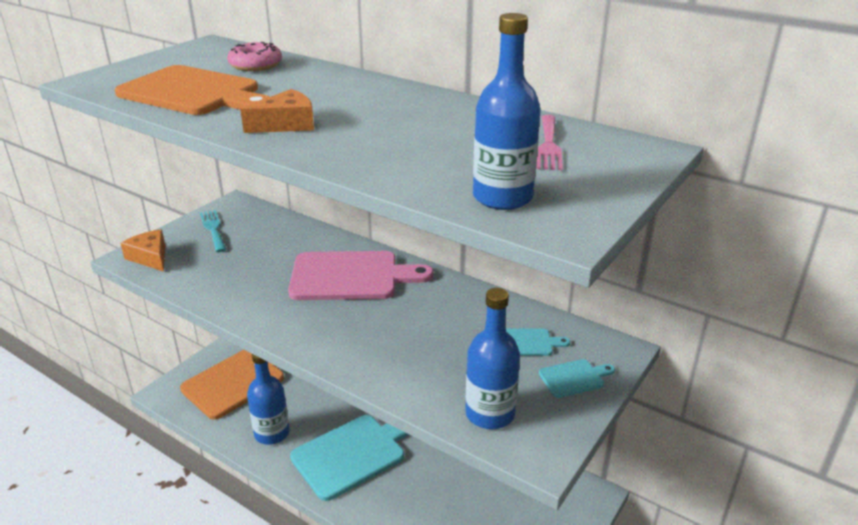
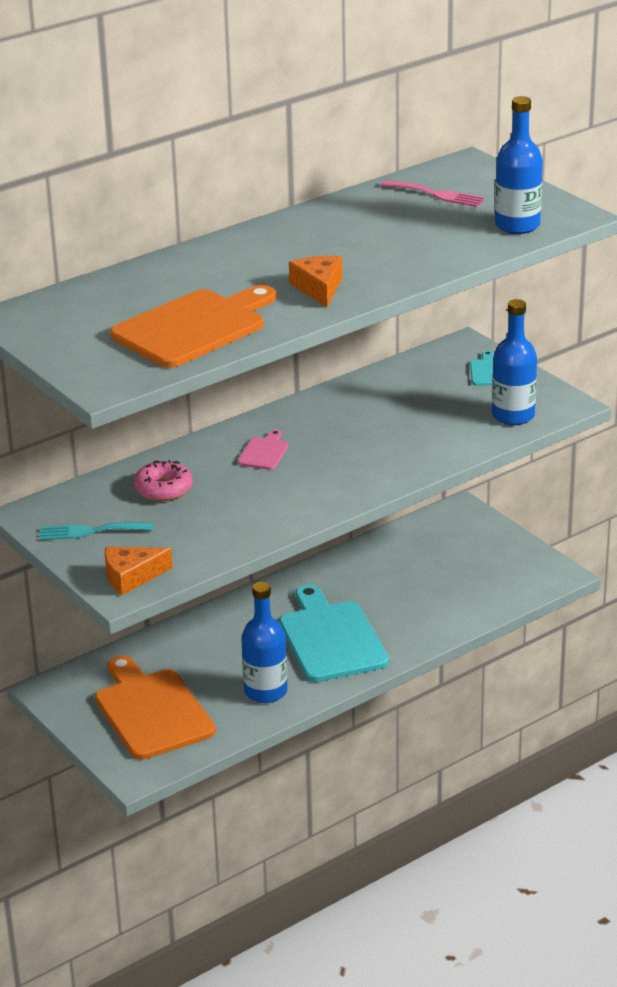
camera: 70 degrees left, 0 degrees up
pink donut [227,42,282,71] -> pink donut moved to [134,460,193,501]
pink cutting board [288,251,434,300] -> pink cutting board [237,430,289,470], size x0.44
turquoise cutting board [506,328,570,356] -> none

